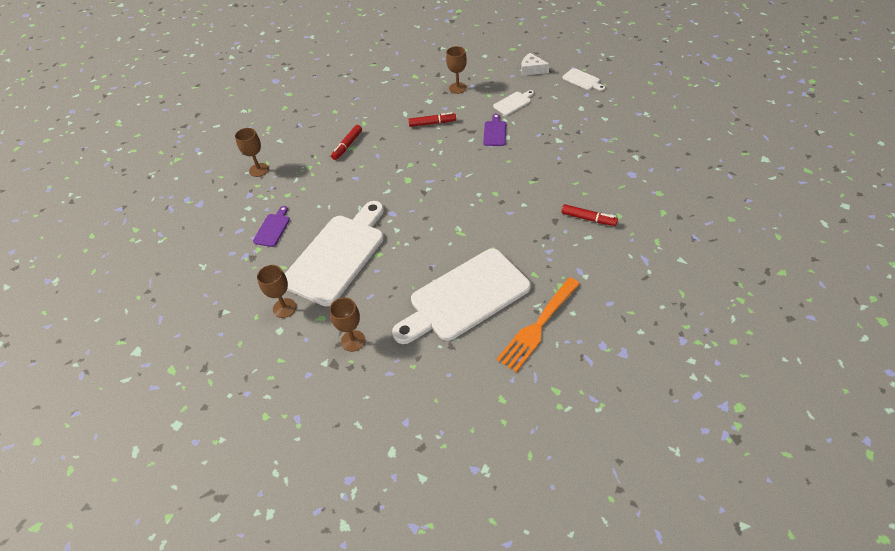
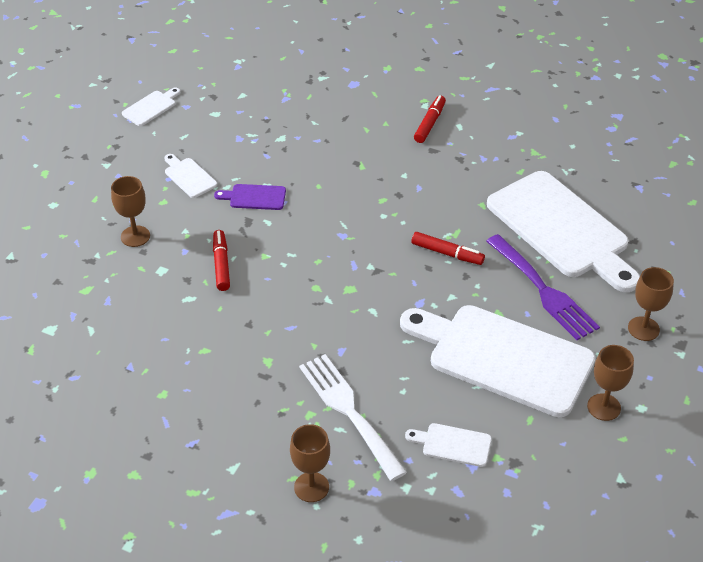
camera: 95 degrees left, 5 degrees down
purple cutting board [253,206,290,247] -> white cutting board [405,423,492,467]
red marker [331,125,362,160] -> red marker moved to [411,232,485,265]
orange fork [497,277,580,372] -> none
white cheese [521,53,550,76] -> none
none -> white fork [299,354,407,481]
none -> purple fork [486,234,600,340]

